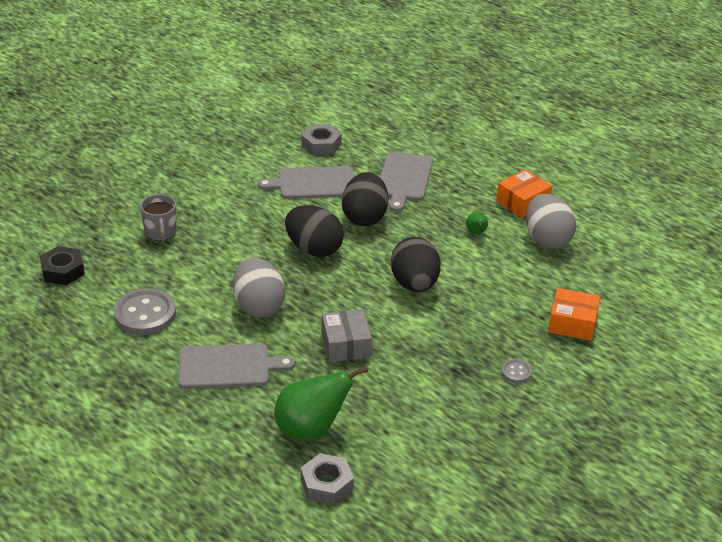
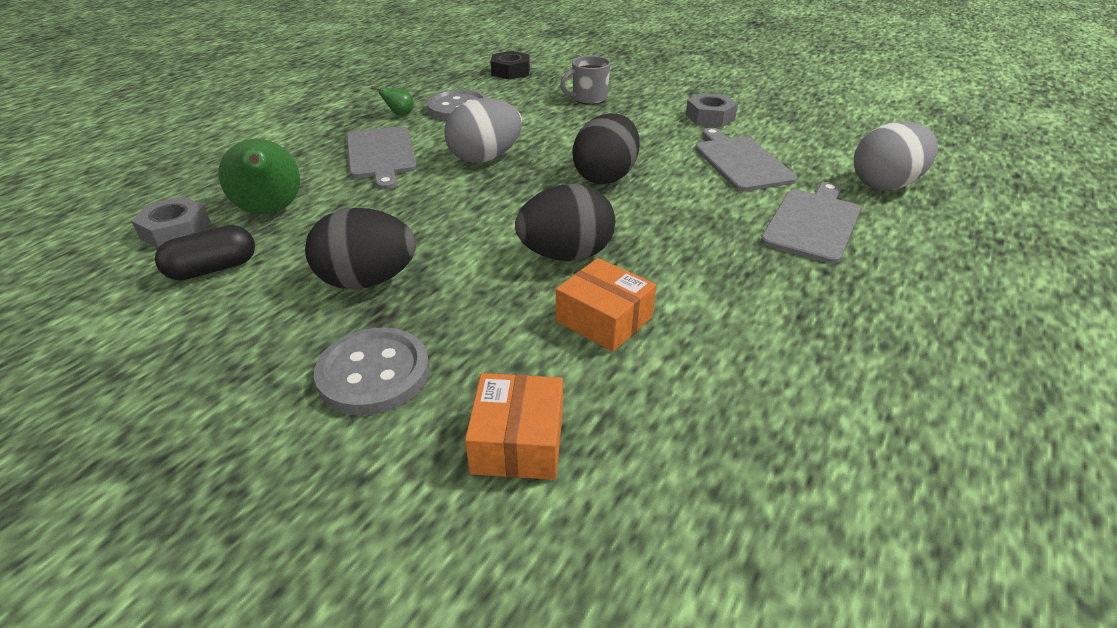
camera: 80 degrees right, 0 degrees up
grey nut [301,124,342,155] -> grey nut moved to [686,93,738,127]
grey box [322,309,372,362] -> none
black egg [342,172,389,226] -> black egg moved to [305,208,416,290]
grey cutting board [380,152,433,212] -> grey cutting board turned 120 degrees clockwise [761,182,861,264]
green pear [466,212,488,234] -> green pear moved to [371,87,414,115]
orange box [496,169,552,218] -> orange box moved to [556,258,656,352]
grey button [501,359,532,383] -> grey button [314,327,430,415], size x2.11
grey egg [526,194,576,249] -> grey egg moved to [854,121,938,190]
none -> black capsule [155,225,255,281]

